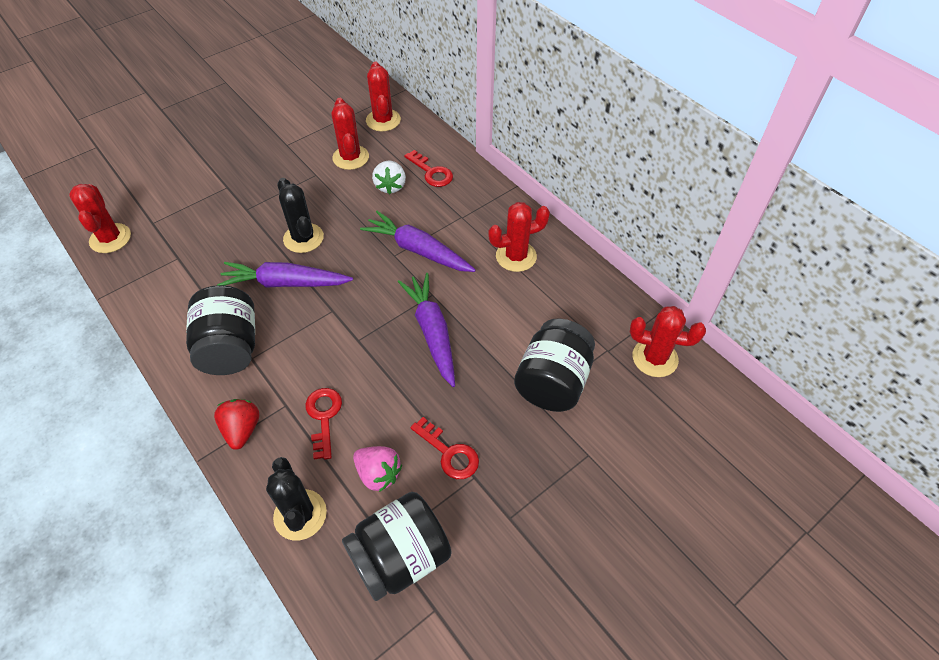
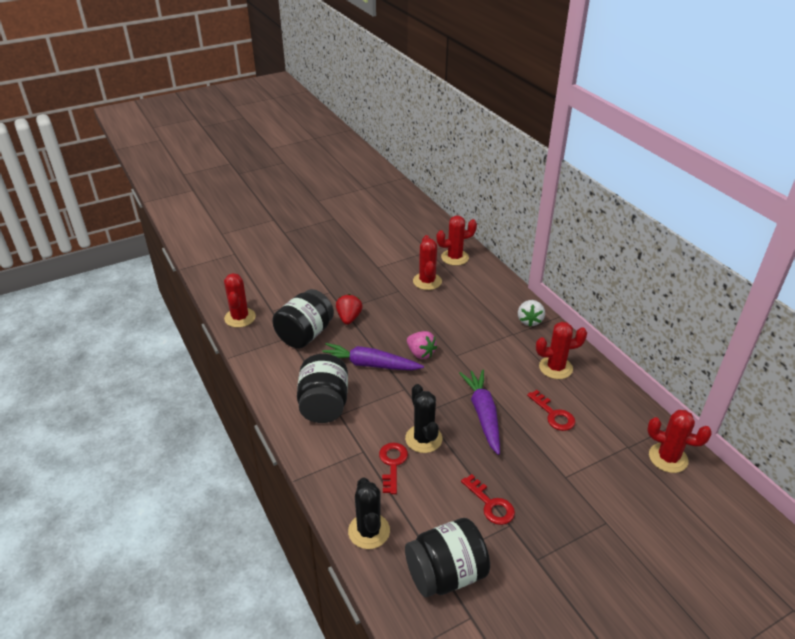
camera: 10 degrees right, 15 degrees down
red strawberry [214,399,260,450] -> red strawberry moved to [336,294,363,325]
black cactus [278,178,324,253] -> black cactus moved to [405,384,442,453]
pink strawberry [353,446,402,492] -> pink strawberry moved to [407,331,437,359]
purple carrot [360,211,476,272] -> none
red cactus [366,61,401,131] -> red cactus turned 75 degrees clockwise [436,216,477,266]
white strawberry [372,160,406,194] -> white strawberry moved to [518,300,545,326]
red key [404,150,453,187] -> red key moved to [527,390,575,431]
black jar [514,319,595,412] -> black jar moved to [272,289,334,348]

